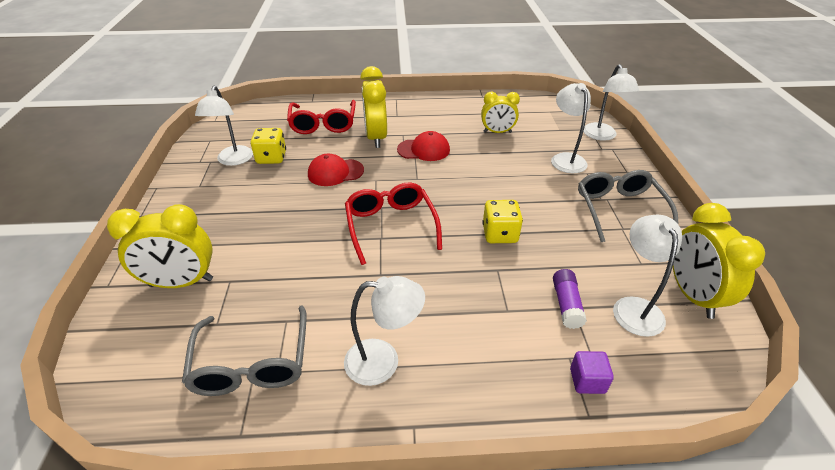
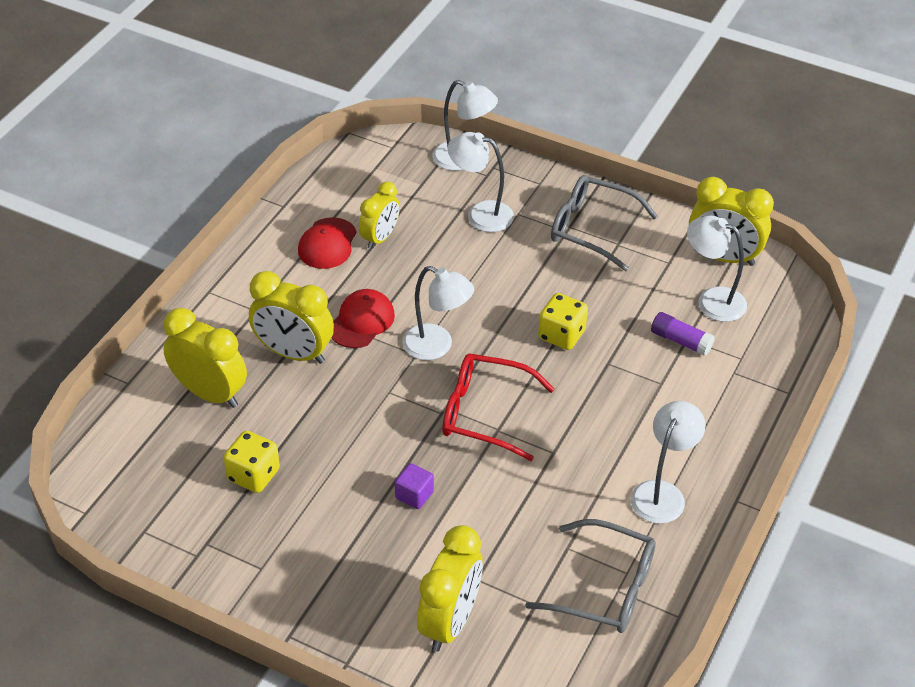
camera: 60 degrees left, 5 degrees up
white lamp [195,86,253,166] -> white lamp moved to [402,266,474,360]
red glasses [287,100,356,134] -> yellow clock [164,308,247,408]
red cap [308,154,364,186] -> red cap moved to [298,217,357,269]
purple cube [570,351,614,394] -> purple cube moved to [395,463,434,509]

